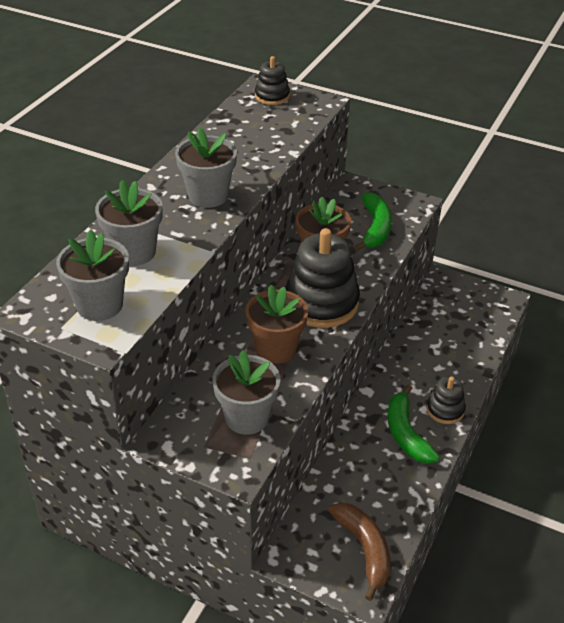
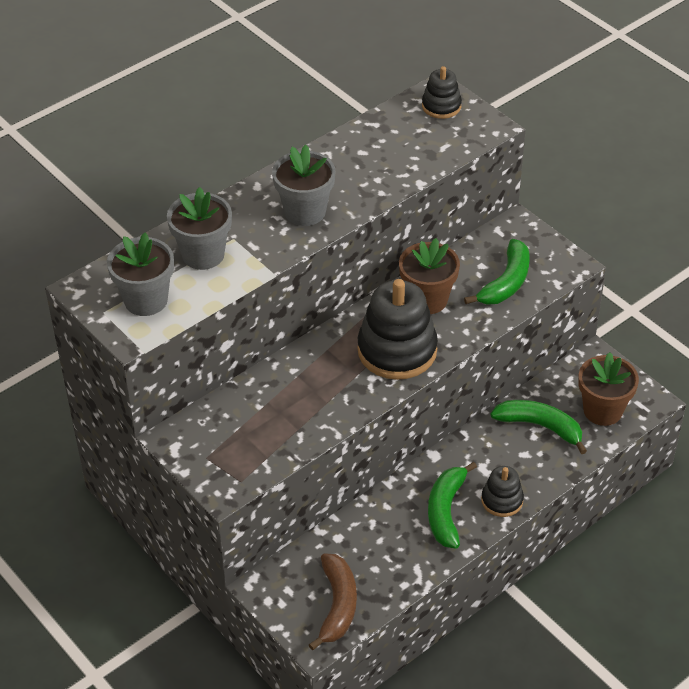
camera: 25 degrees right, 5 degrees up
grey flower pot [212,350,280,435] -> none
brown flower pot [245,285,308,363] -> brown flower pot moved to [578,352,639,426]
none -> green banana [491,400,587,454]

